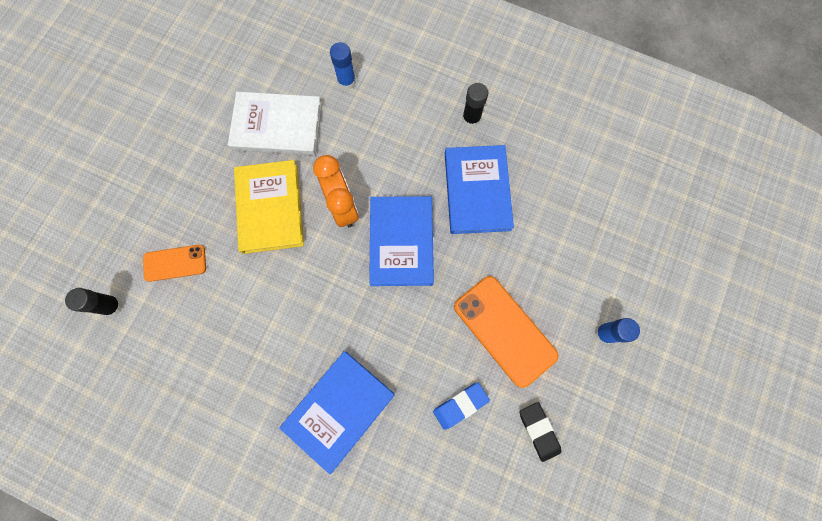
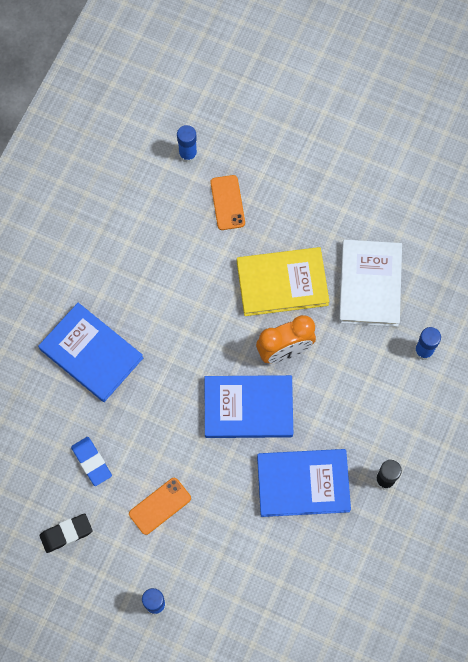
camera: 90 degrees right, 5 degrees down
black glue stick [65,288,123,316] -> blue glue stick [177,125,197,163]
orange phone [454,276,559,388] -> orange phone [129,478,191,535], size x0.58

